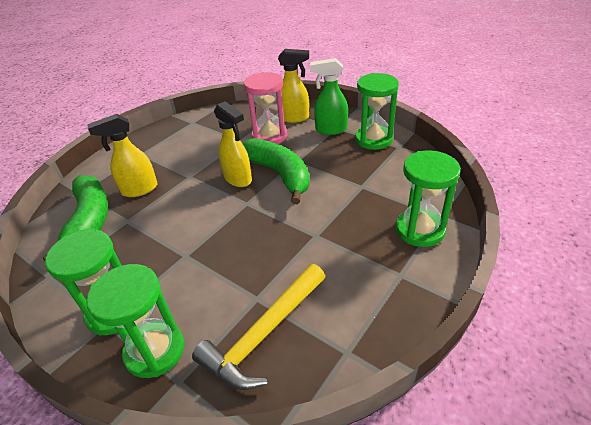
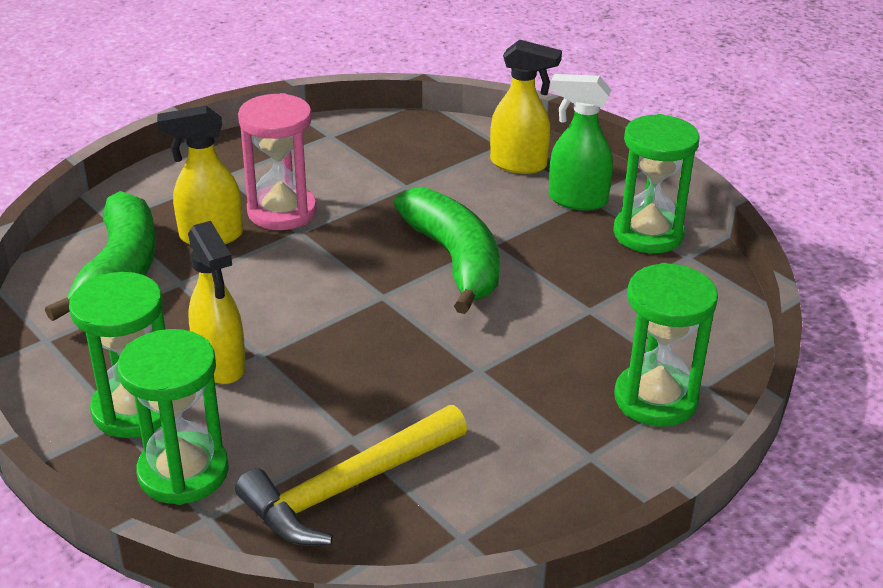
camera: 10 degrees right, 5 degrees down
yellow spray bottle [214,101,252,187] -> yellow spray bottle moved to [188,221,246,384]
pink hourglass [244,72,288,144] -> pink hourglass moved to [238,93,317,230]

